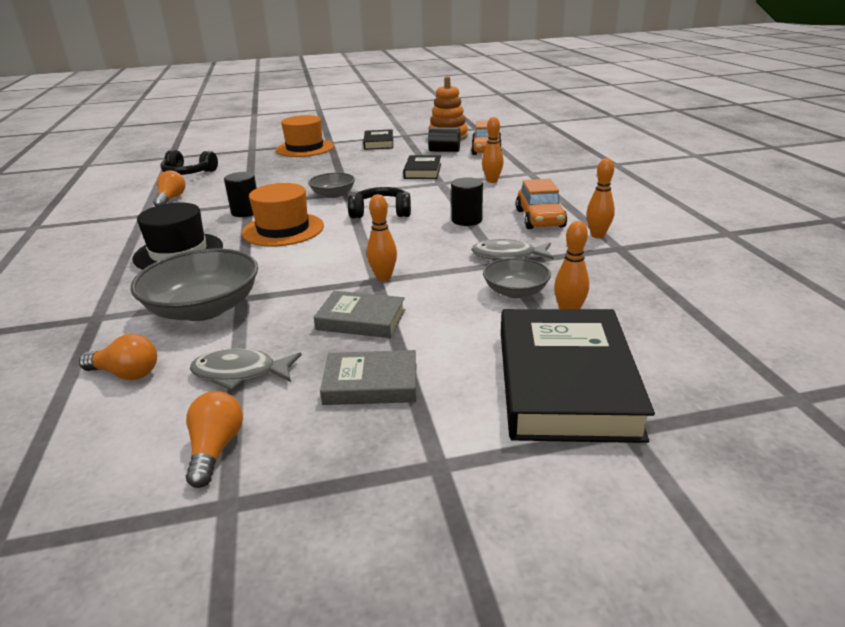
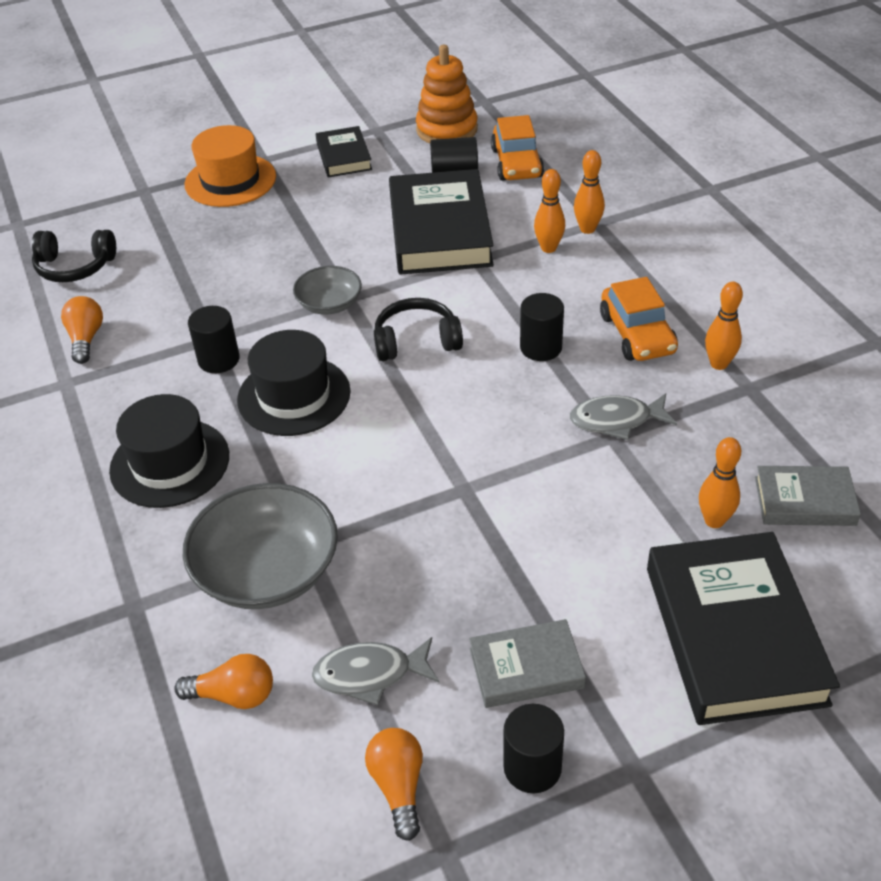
camera: 10 degrees left, 15 degrees up
orange hat [242,183,324,247] -> black hat [237,330,351,436]
grey book [314,291,405,338] -> grey book moved to [755,466,861,526]
orange bowling pin [367,194,397,281] -> orange bowling pin moved to [574,150,605,234]
black book [403,155,441,179] -> black book [389,169,494,275], size x1.88
grey bowl [483,258,551,298] -> none
none -> black cylinder [503,704,564,793]

